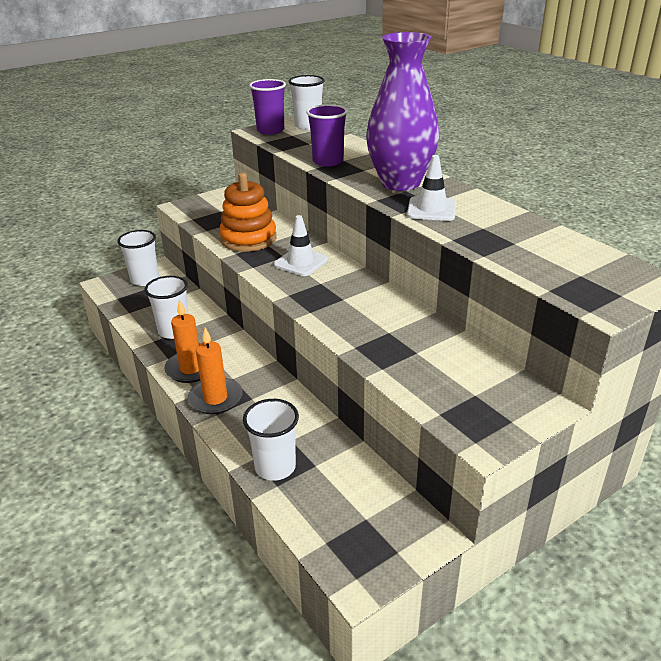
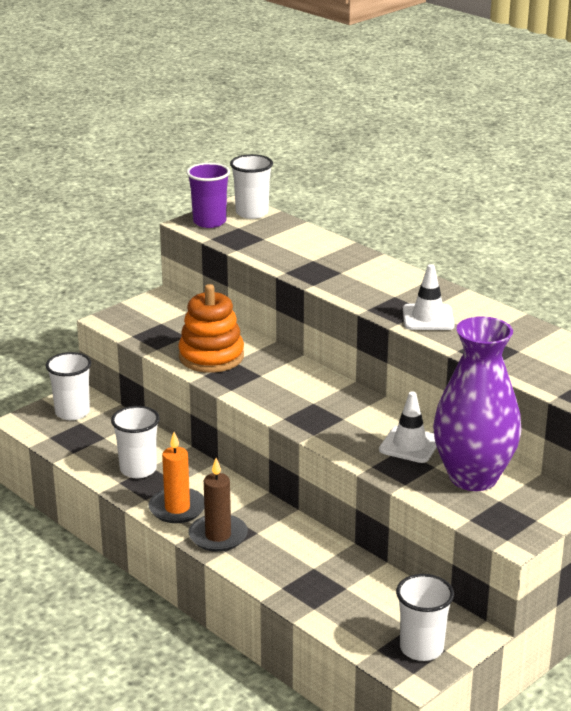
camera: 10 degrees left, 5 degrees down
orange candle [187,328,243,415] -> brown candle [189,458,248,552]
white cup [243,399,299,481] -> white cup moved to [396,574,454,661]
white traffic cone [274,215,328,276] -> white traffic cone moved to [379,391,437,463]
purple cup [306,104,348,167] -> none
purple vase [366,32,439,191] -> purple vase moved to [433,316,521,491]

